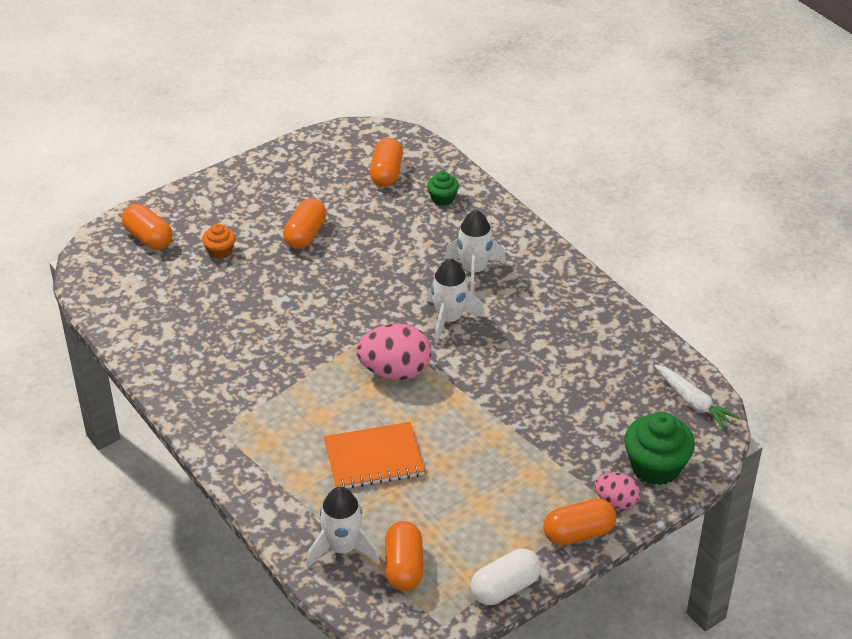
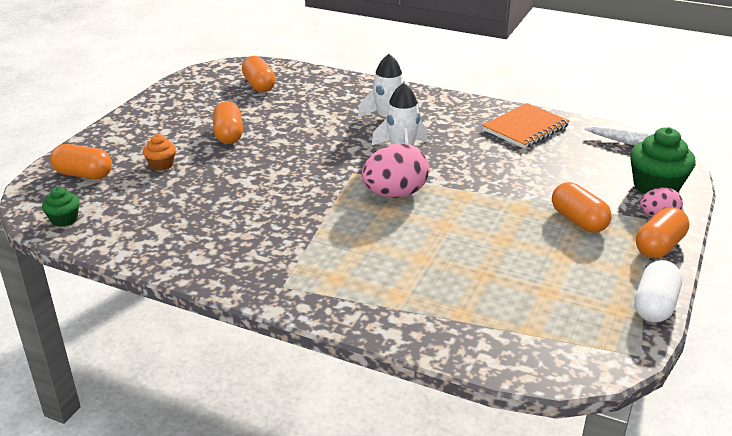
camera: 30 degrees left, 10 degrees down
white rocket [307,487,380,568] -> none
orange notebook [324,422,425,488] -> orange notebook moved to [482,103,569,148]
orange capsule [385,521,423,591] -> orange capsule moved to [552,182,612,233]
green cupcake [427,171,459,206] -> green cupcake moved to [42,187,79,227]

